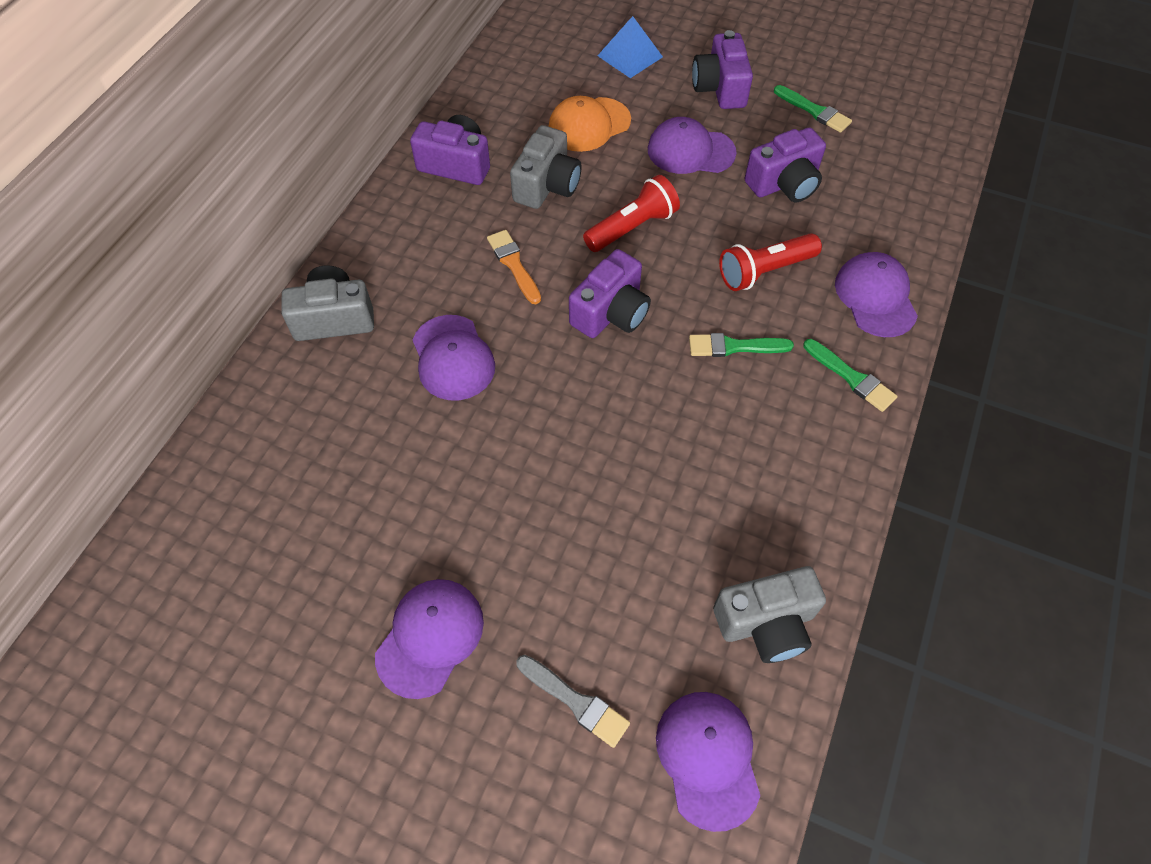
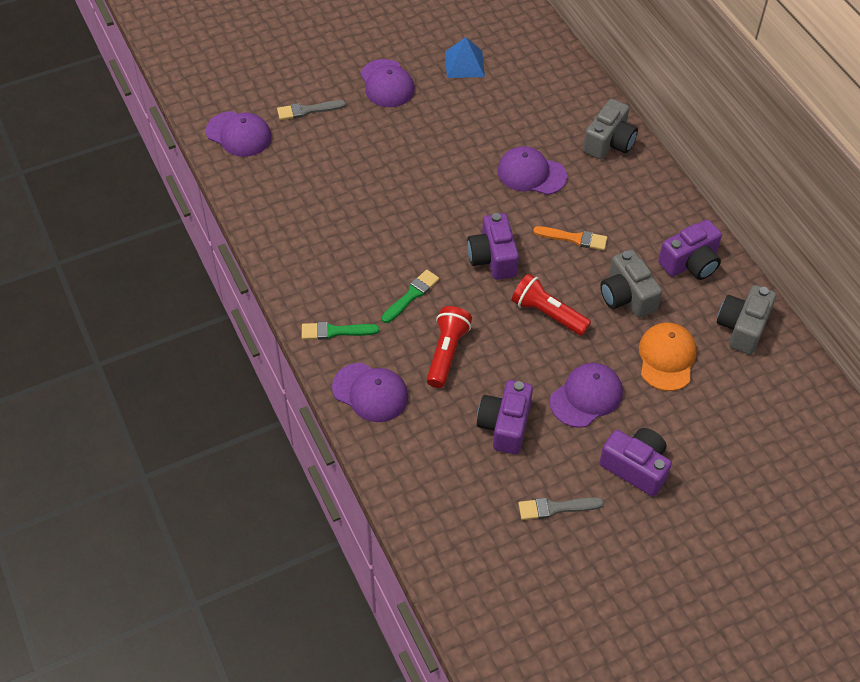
camera: 130 degrees right, 5 degrees down
red flashlight [583,175,680,252] -> red flashlight turned 120 degrees clockwise [512,274,591,336]
blue pyramid [598,16,663,78] -> blue pyramid moved to [445,37,485,78]
grey camera [713,566,826,663] -> grey camera moved to [717,285,776,355]
green brush [774,85,852,133] -> grey brush [518,497,604,520]

